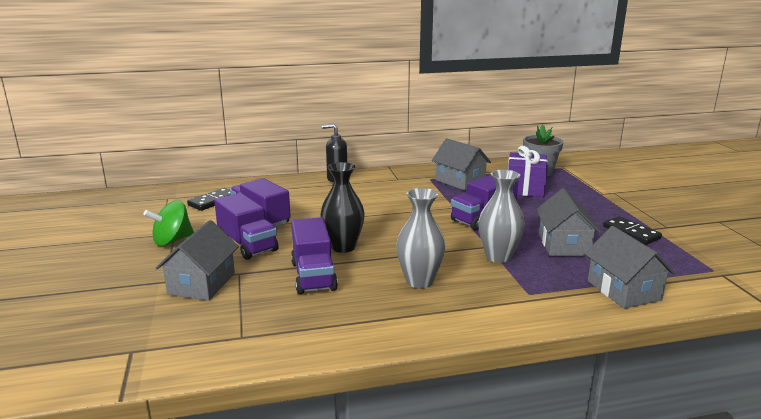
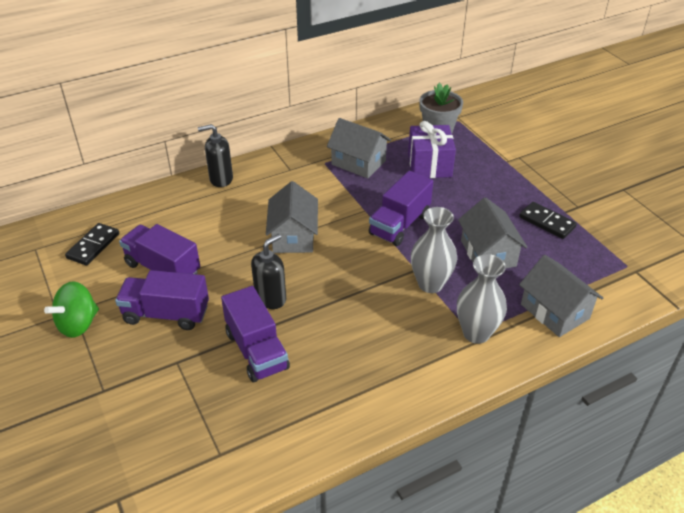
camera: 15 degrees left, 20 degrees up
grey house [156,220,239,301] -> grey house moved to [266,181,318,253]
purple truck [214,193,279,260] -> purple truck turned 150 degrees clockwise [115,270,209,330]
black vase [320,162,365,253] -> black soap dispenser [251,234,286,309]
grey vase [396,188,445,288] -> grey vase moved to [457,254,507,344]

